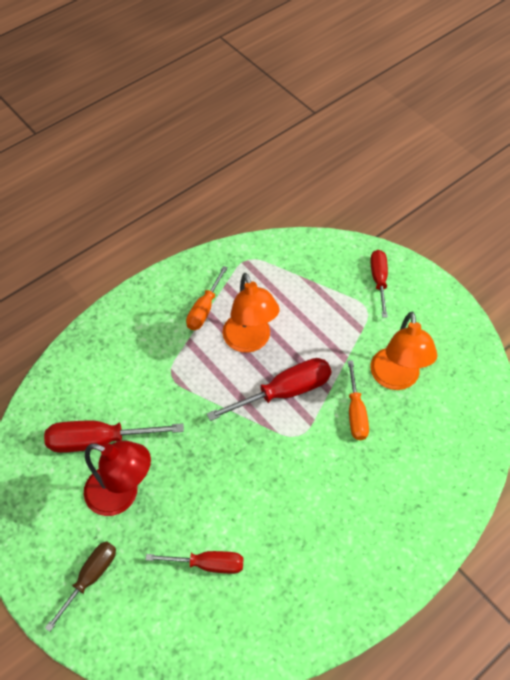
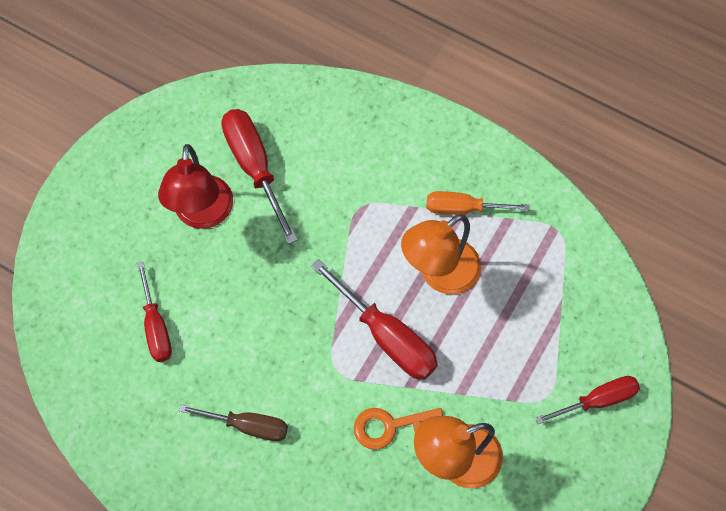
camera: 70 degrees right, 10 degrees up
brown screwdriver [45,541,116,632] -> brown screwdriver moved to [179,404,288,441]
orange screwdriver [348,360,369,440] -> orange key [354,408,443,450]

